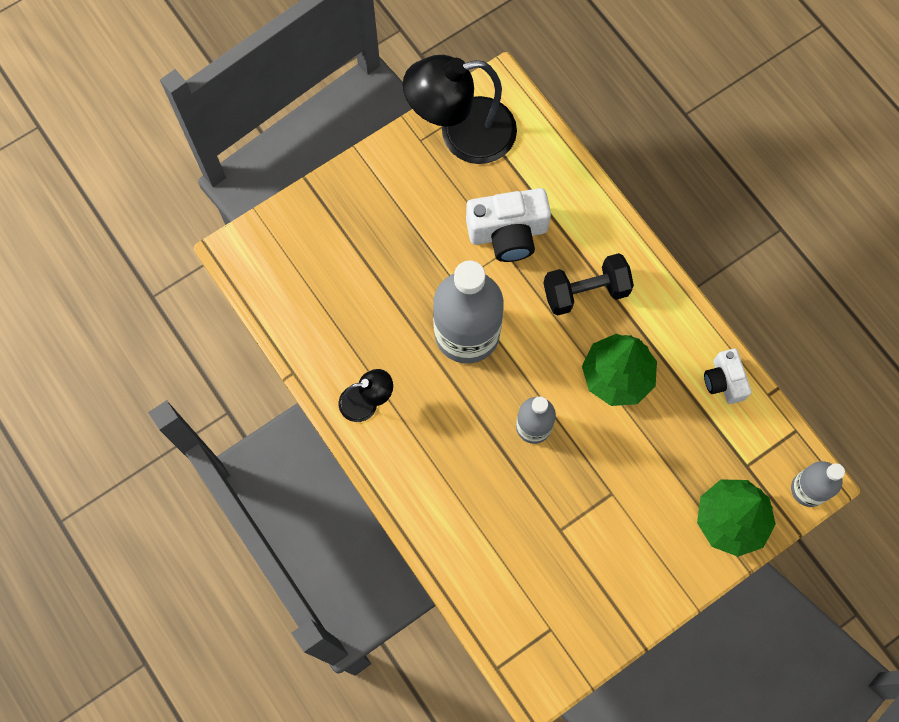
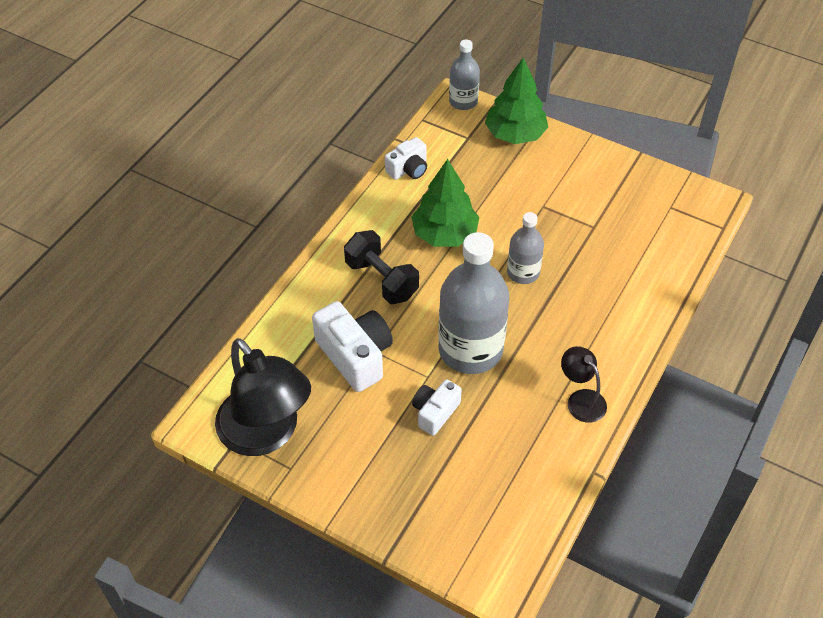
camera: 115 degrees left, 20 degrees down
none -> white camera [412,379,462,436]

